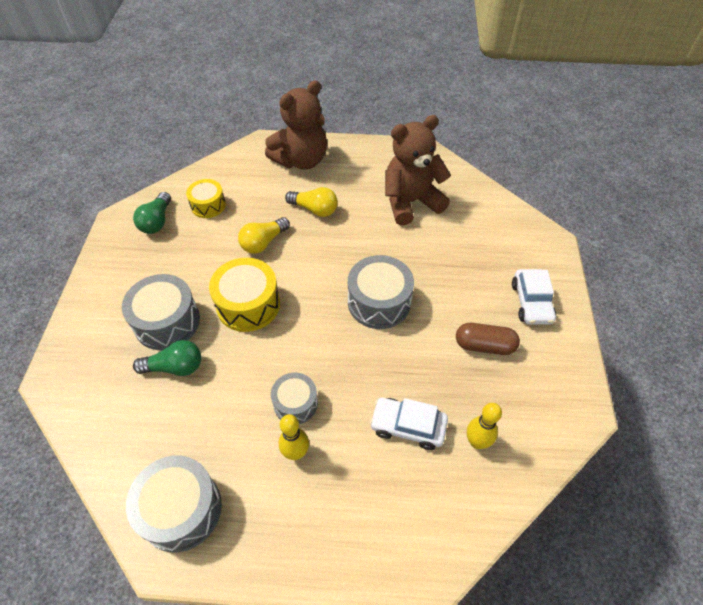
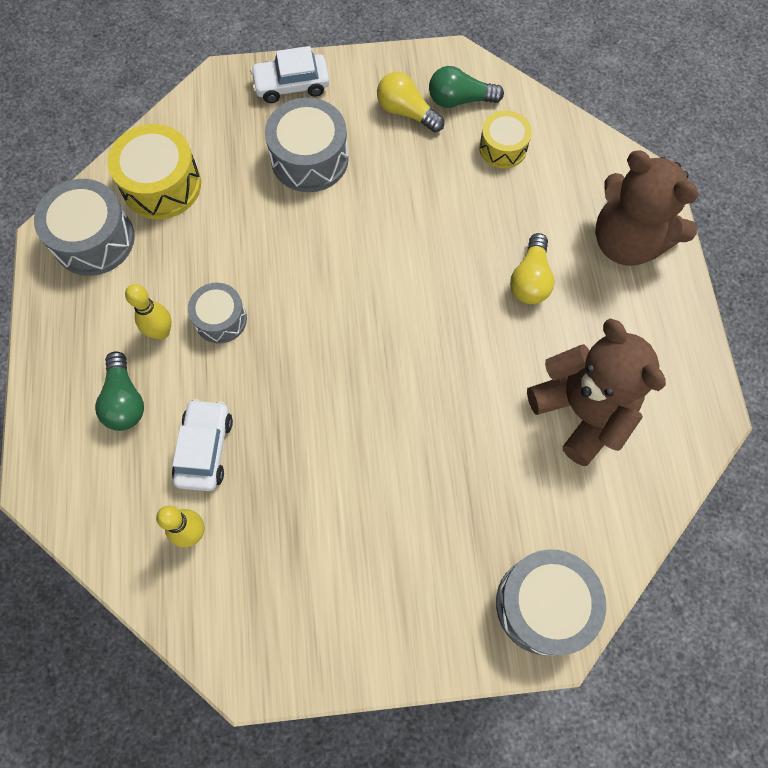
camera: 80 degrees right, 15 degrees up
green light bulb [133,340,201,376] -> green light bulb moved to [95,351,144,431]
yellow drum [209,258,280,332] -> yellow drum moved to [107,124,201,219]
yellow light bulb [238,217,290,254] -> yellow light bulb moved to [377,72,445,132]
grey drum [348,255,414,329] -> grey drum moved to [496,549,606,656]
brown capsule [456,323,520,355] -> none
white car [512,269,556,325] -> white car moved to [250,46,329,103]

